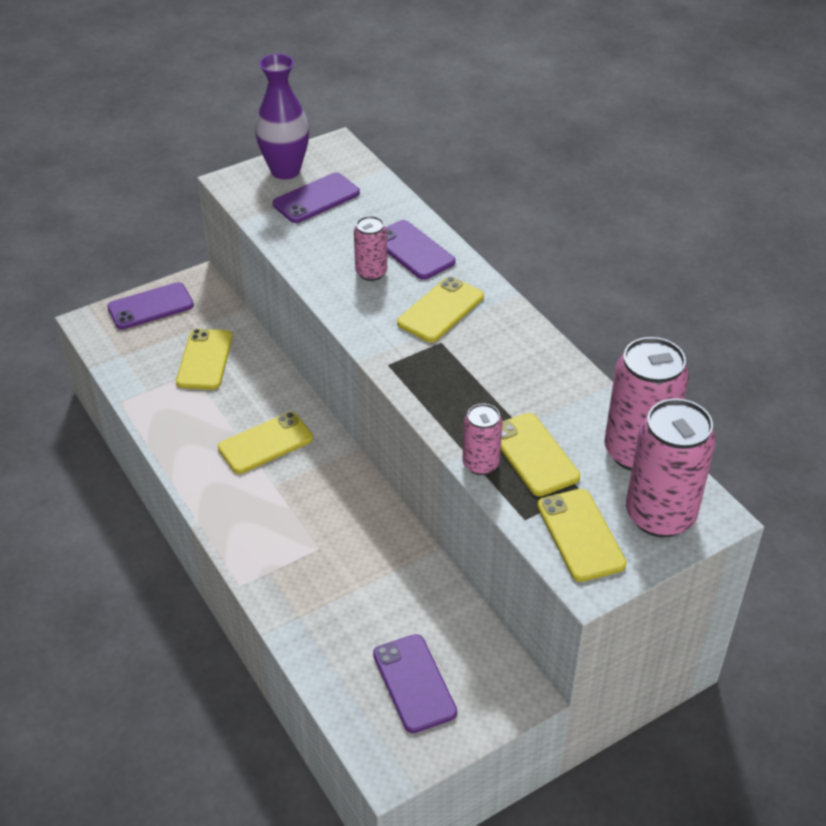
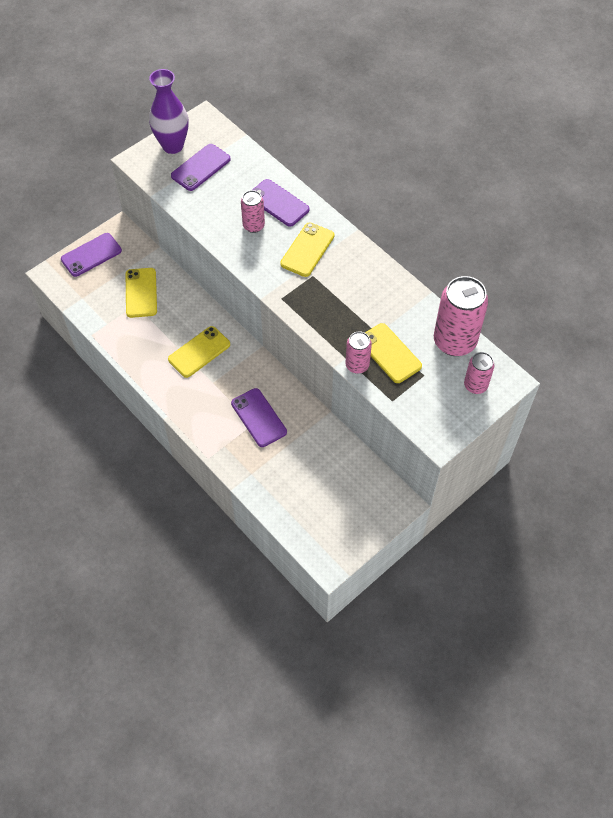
camera: 10 degrees left, 15 degrees up
purple phone [373,634,457,733] -> purple phone moved to [231,388,287,447]
yellow phone [537,489,627,582] -> none
pink can [626,398,716,538] -> pink can [464,352,495,394], size x0.54

